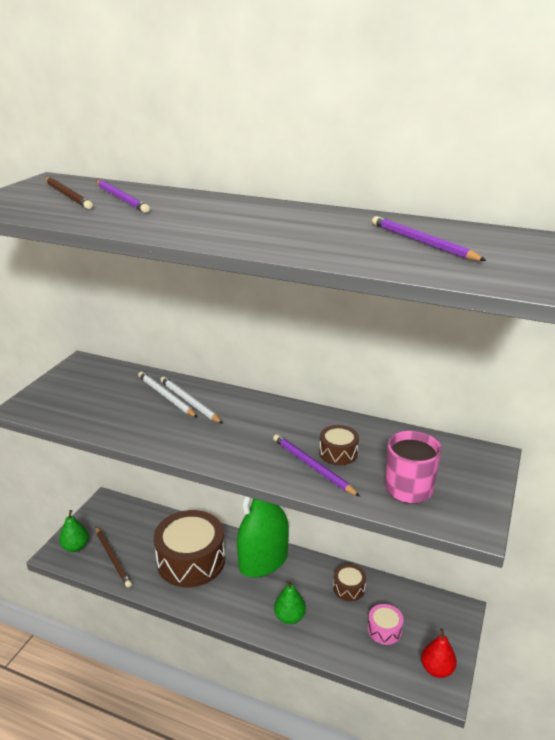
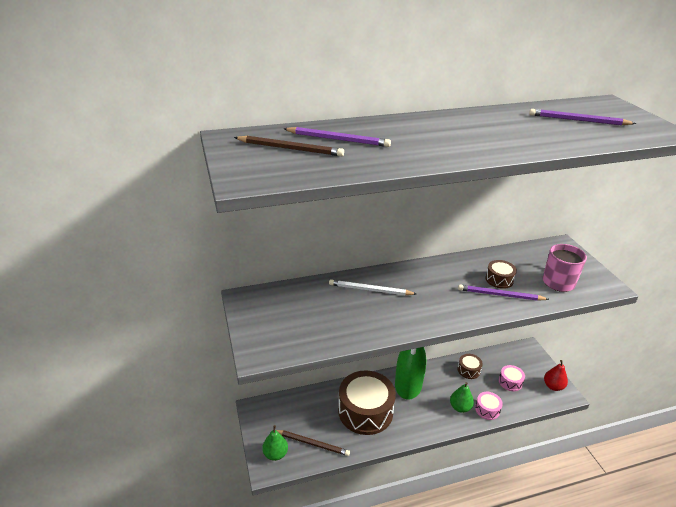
camera: 40 degrees left, 5 degrees up
white pencil [138,372,198,417] -> none
none -> pink drum [475,392,503,420]

